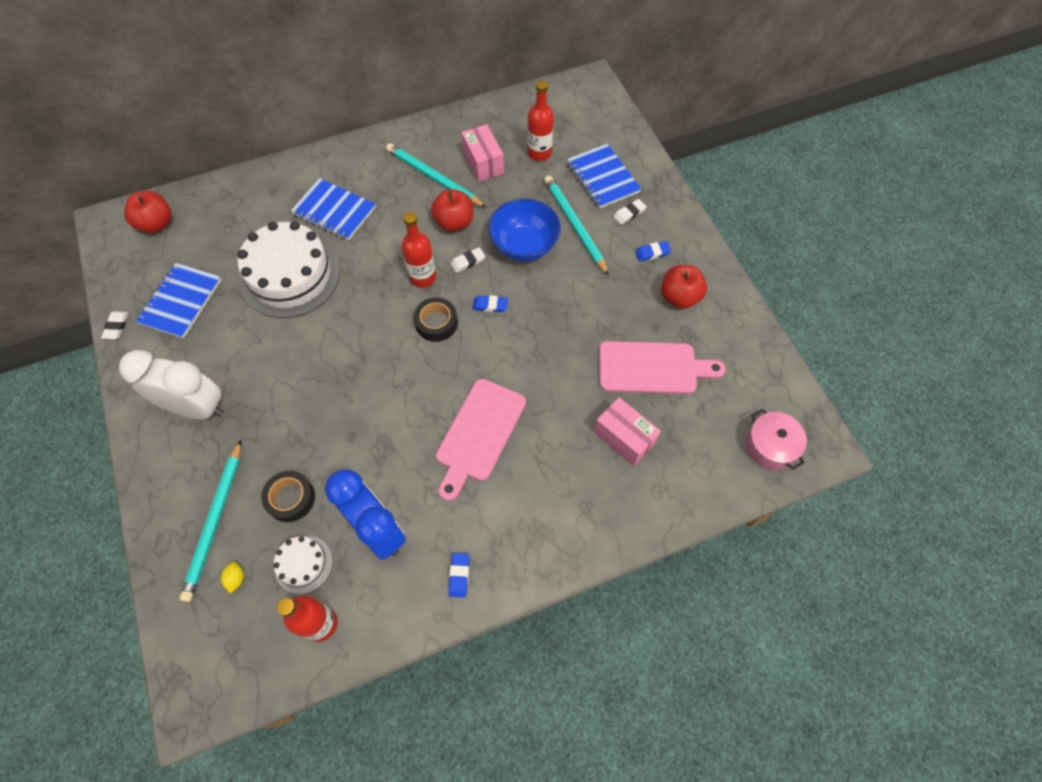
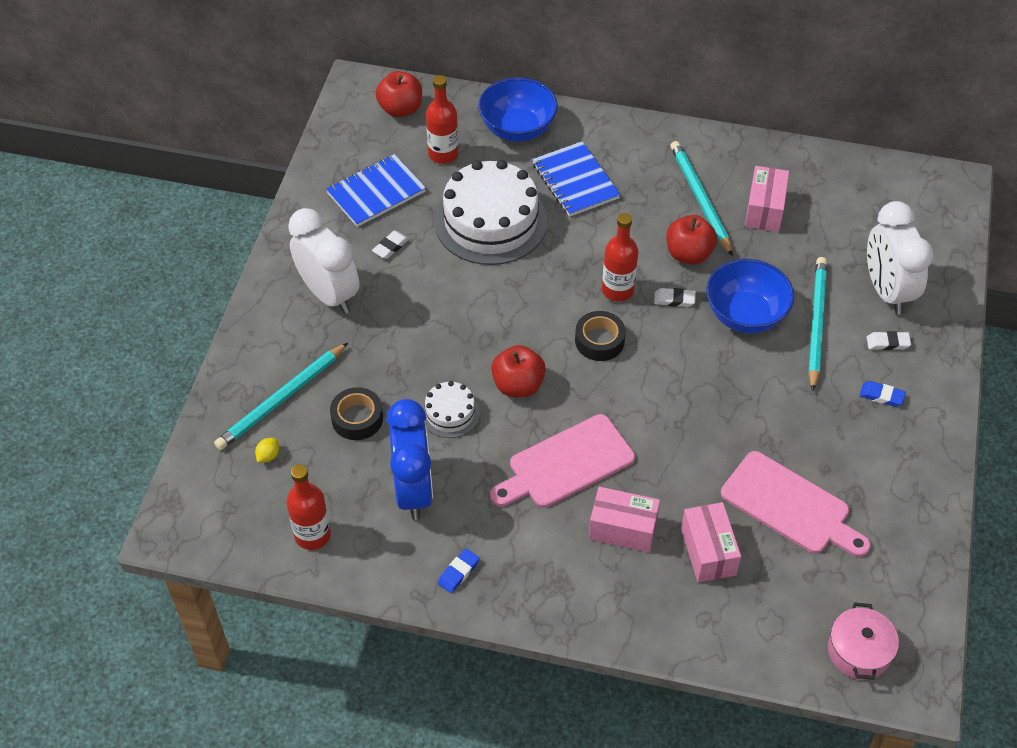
camera: 35 degrees right, 10 degrees down
white eraser [101,311,129,339] -> white eraser moved to [372,231,409,259]
white cake [273,536,333,594] -> white cake moved to [422,381,480,438]
blue eraser [473,295,508,312] -> none
red bottle [527,80,554,161] -> red bottle moved to [426,75,459,164]
blue notebook [567,144,641,209] -> white clock [867,201,933,315]
red apple [661,265,707,309] -> red apple moved to [491,345,546,397]
none -> blue bowl [478,77,558,142]
none -> pink box [589,487,660,552]

